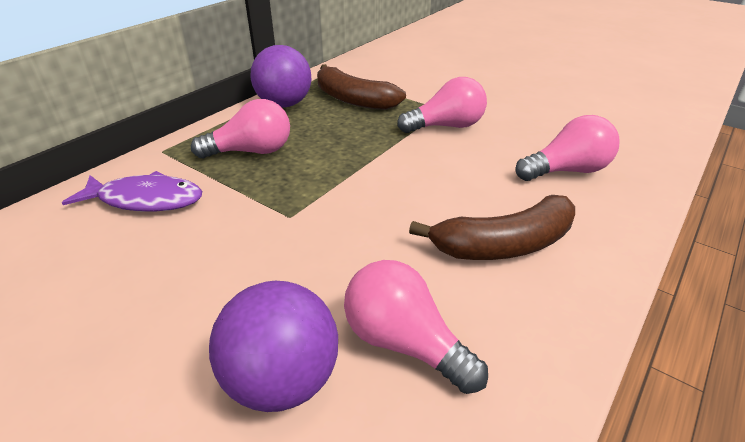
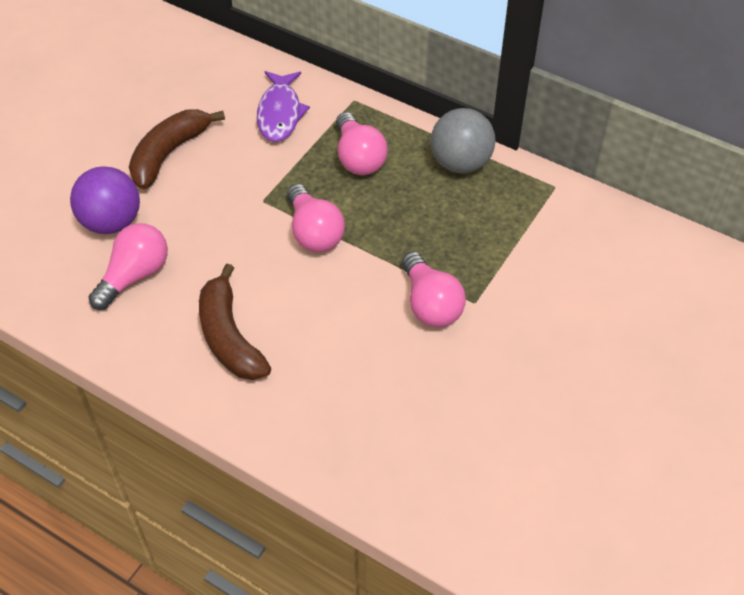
camera: 85 degrees right, 15 degrees up
purple ball [250,45,312,108] -> grey ball [431,108,496,173]
brown banana [317,64,406,110] -> brown banana moved to [129,109,225,189]
pink light bulb [515,115,620,181] -> pink light bulb moved to [287,184,345,252]

